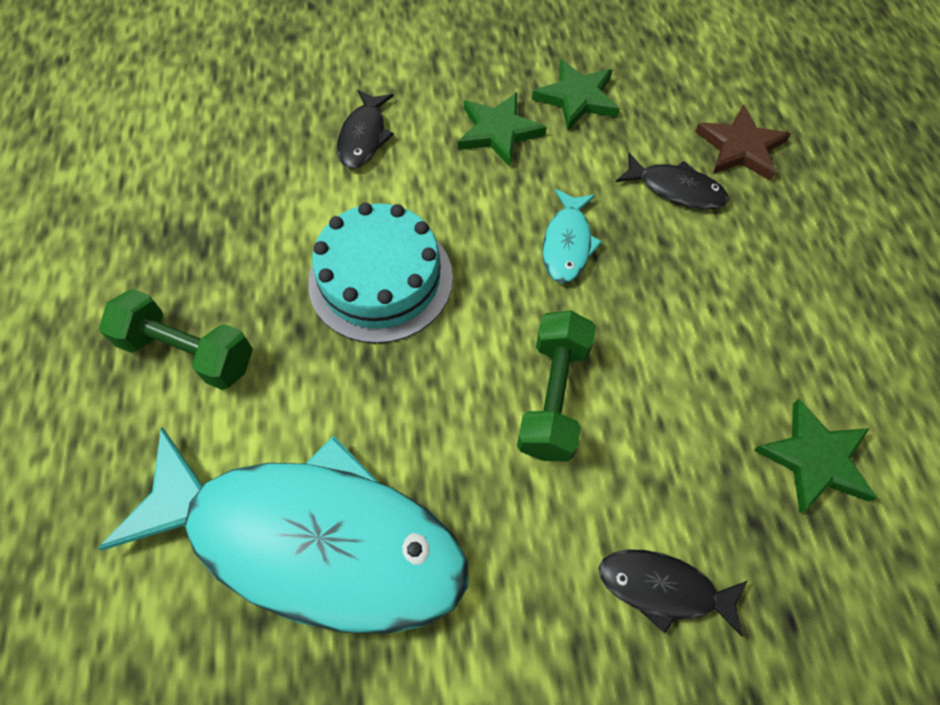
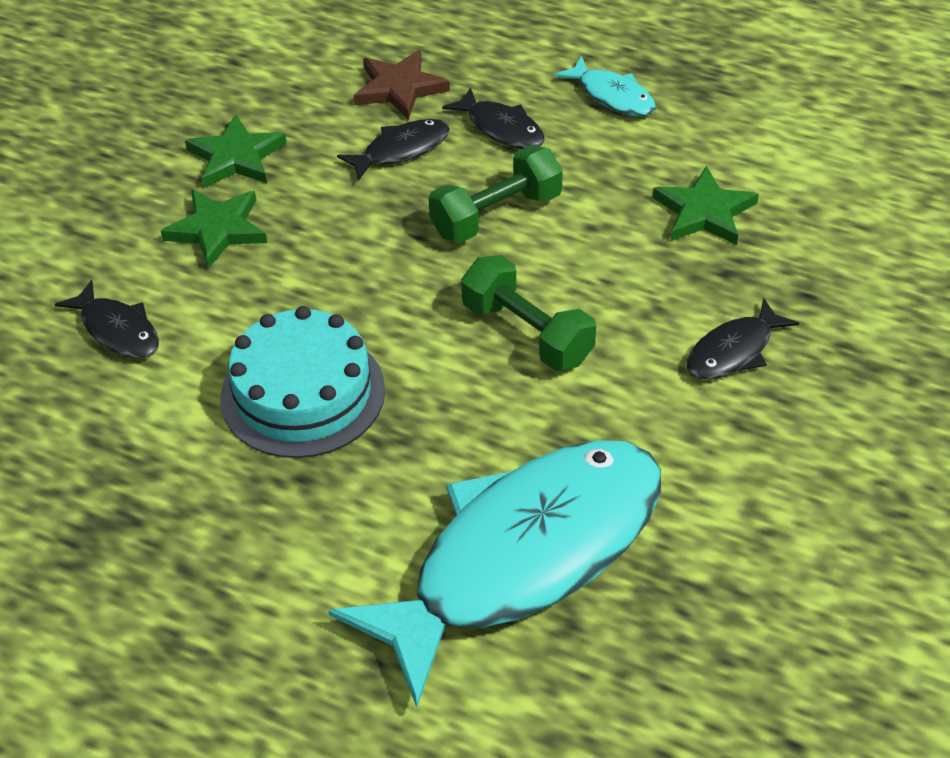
camera: 55 degrees left, 15 degrees down
green dumbbell [99,289,253,390] -> green dumbbell moved to [428,145,563,243]
turquoise fish [542,189,602,283] -> turquoise fish moved to [554,56,656,116]
none -> black fish [442,87,545,149]

